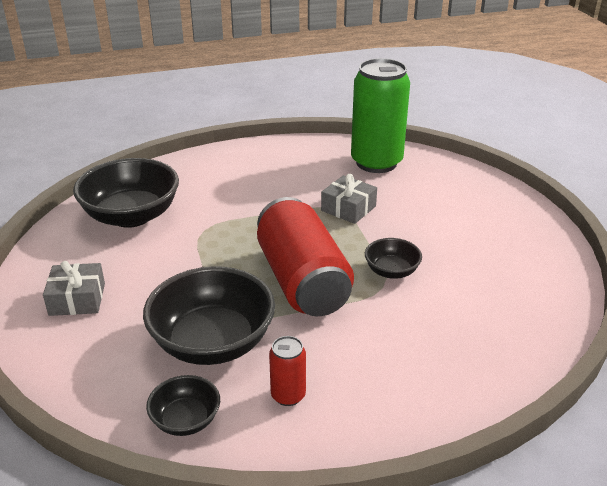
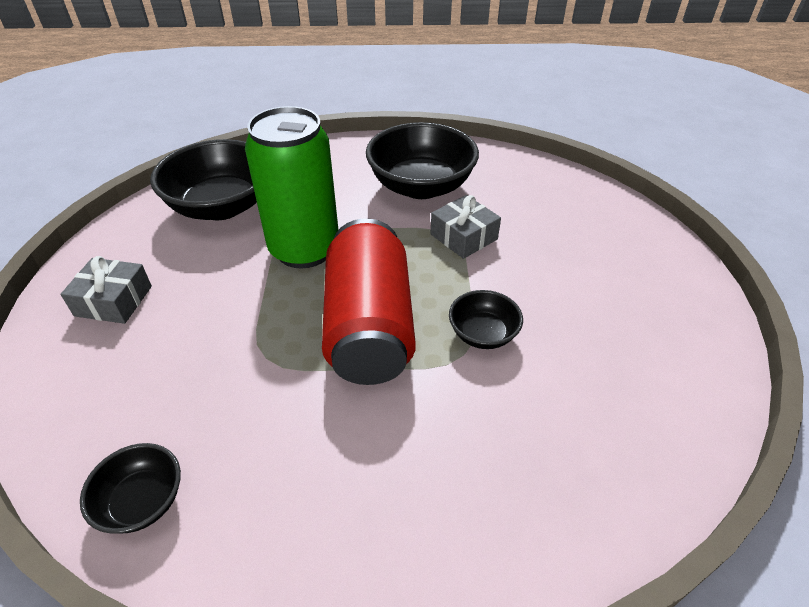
camera: 15 degrees right, 10 degrees up
black bowl [143,266,275,365] -> black bowl moved to [366,122,479,199]
red can [269,336,306,406] -> none
green can [351,58,410,173] -> green can moved to [245,106,338,268]

